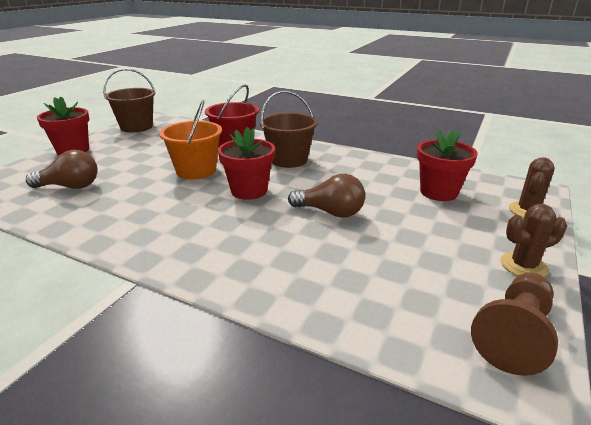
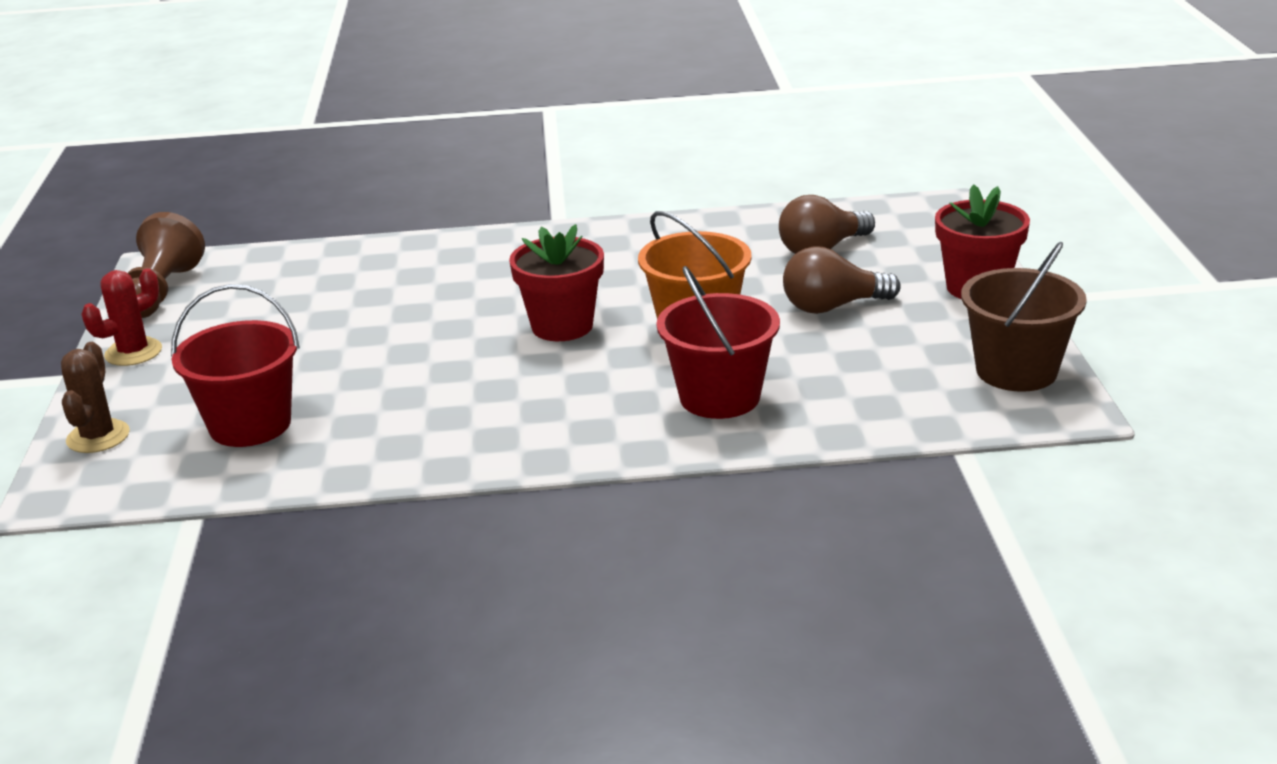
camera: 150 degrees right, 0 degrees up
brown bucket [260,91,318,168] -> none
brown light bulb [288,174,365,218] -> brown light bulb moved to [783,246,901,314]
red flower pot [417,130,478,201] -> red bucket [171,284,300,447]
brown cactus [501,204,567,277] -> red cactus [81,268,162,366]

